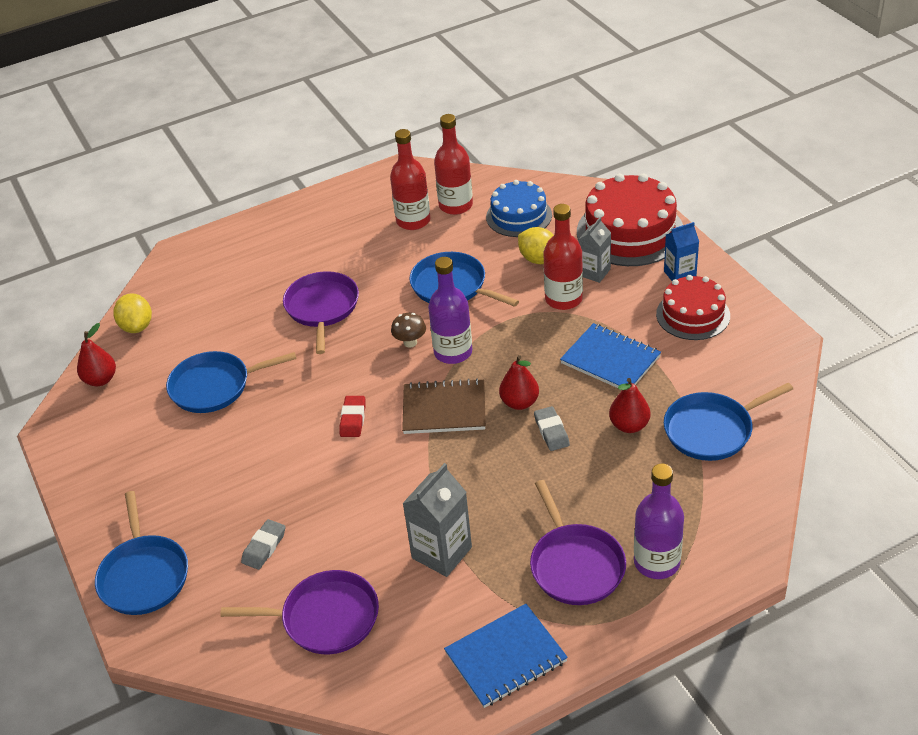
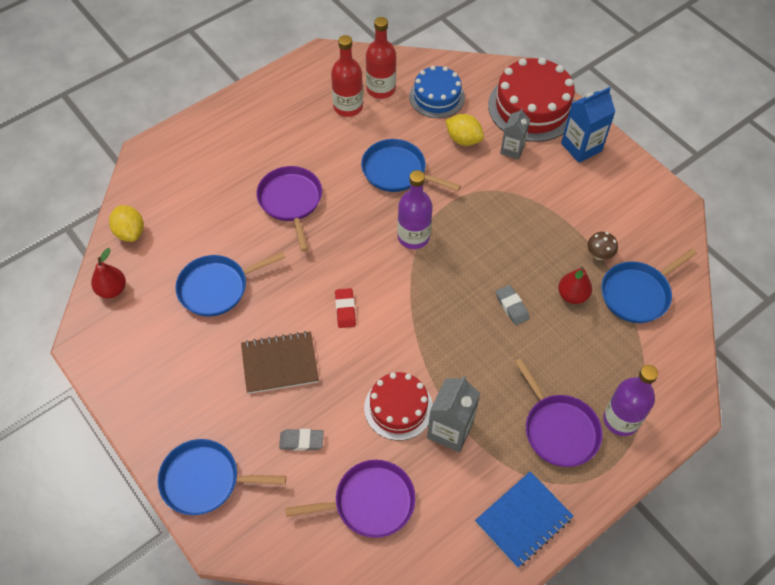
camera: 15 degrees left, 15 degrees up
blue pan [95,491,188,615] -> blue pan turned 120 degrees clockwise [158,439,286,515]
grey eraser [241,519,285,570] -> grey eraser turned 75 degrees clockwise [279,429,324,451]
brown mushroom [391,313,426,348] -> brown mushroom moved to [587,232,618,260]
brown notebook [402,379,486,434] -> brown notebook moved to [241,331,319,394]
red pear [499,355,539,410] -> none
red bottle [544,204,583,310] -> none
blue notebook [560,323,661,388] -> none
red cake [656,275,730,340] -> red cake moved to [364,372,433,441]
blue carton [664,222,699,281] -> blue carton [561,87,616,163], size x1.51

